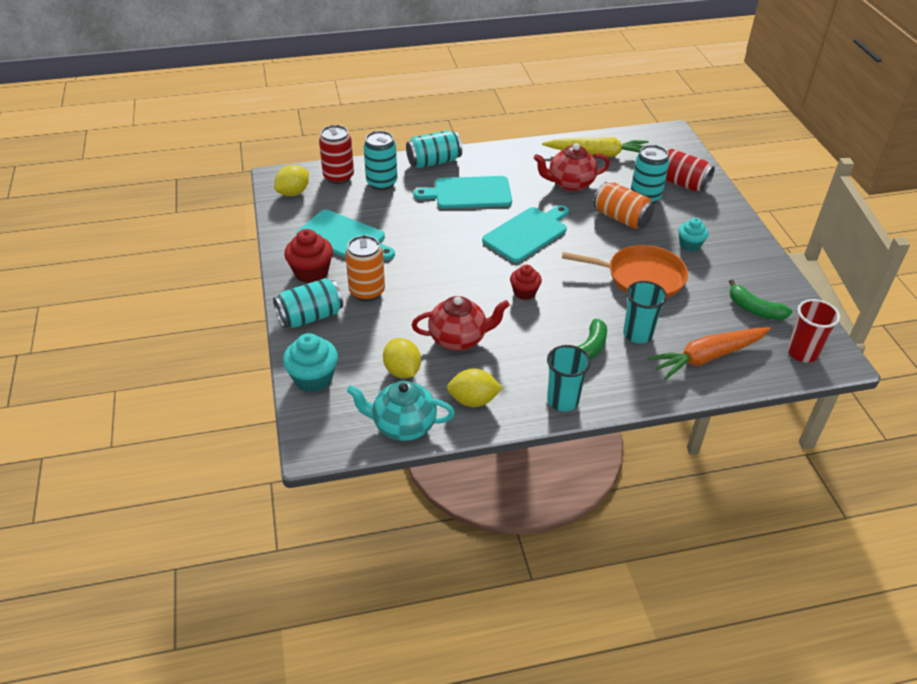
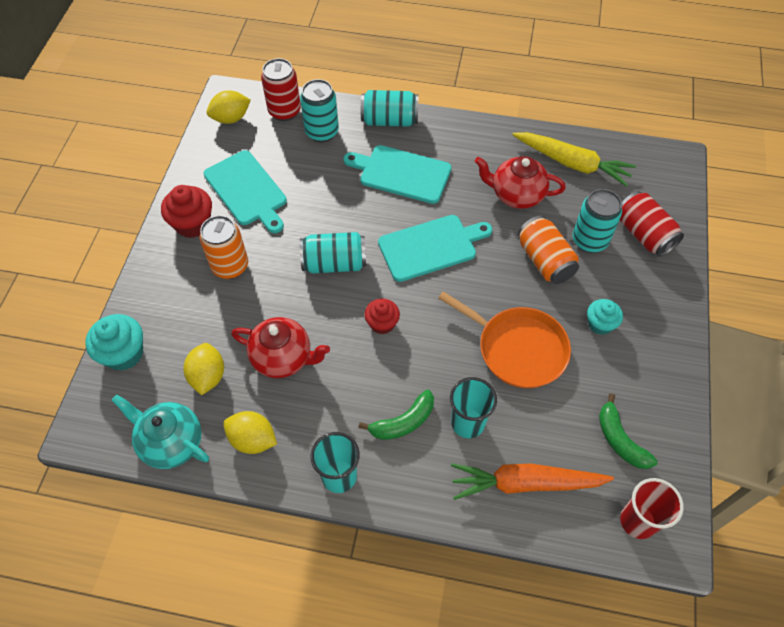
camera: 25 degrees right, 15 degrees up
turquoise can [273,278,343,328] -> turquoise can moved to [299,232,366,273]

